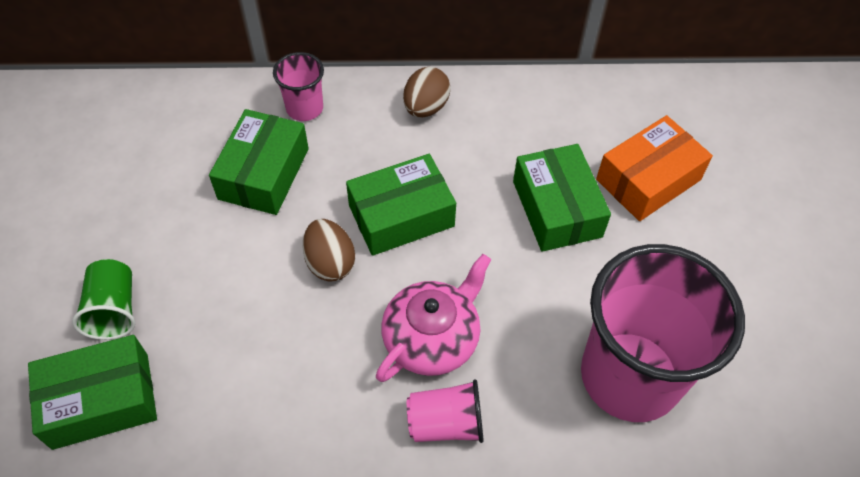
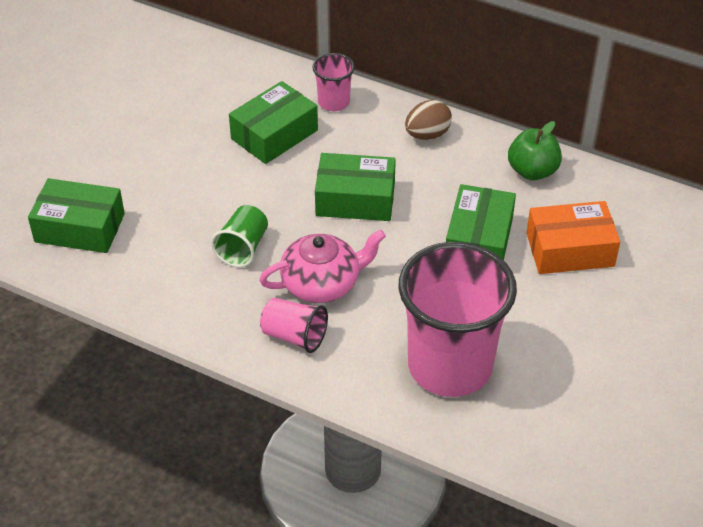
camera: 30 degrees right, 10 degrees down
green cup [72,259,135,340] -> green cup moved to [211,205,268,267]
brown egg [303,219,355,281] -> none
none -> green apple [508,121,562,180]

